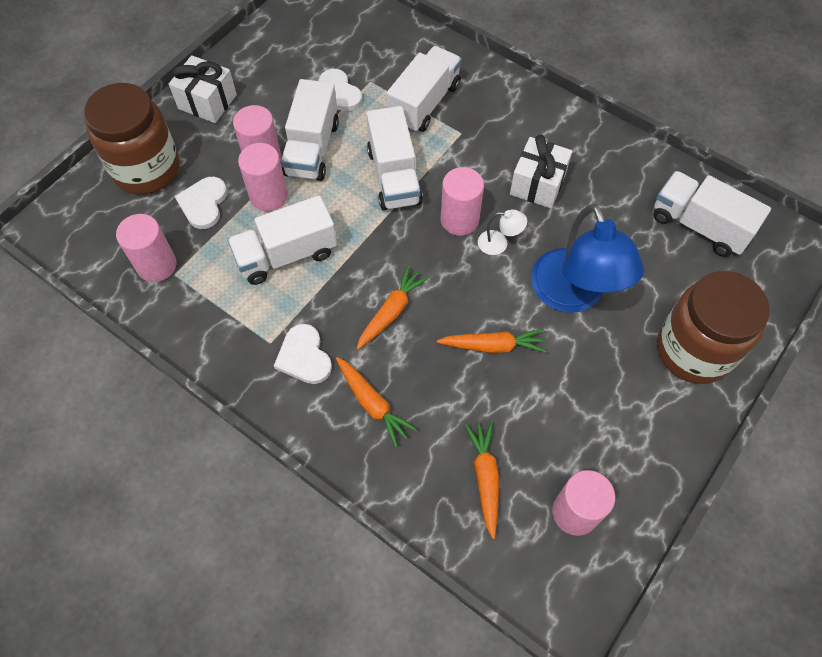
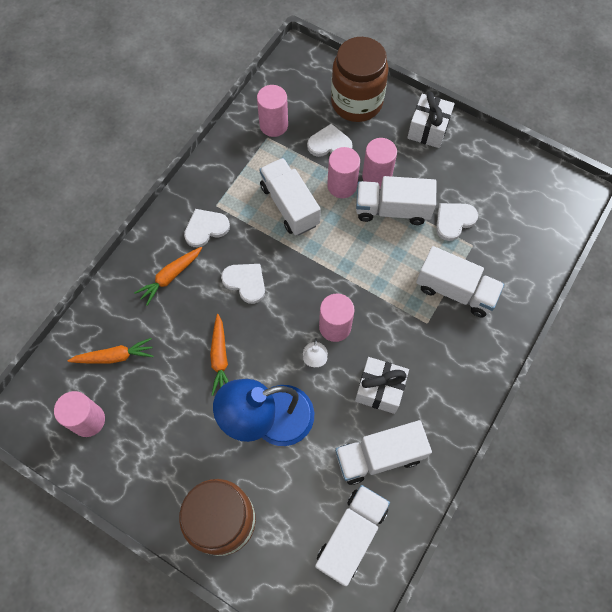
camera: 85 degrees right, 5 degrees up
orange carrot [356,265,429,350] -> white heart [221,264,265,304]
white truck [367,106,423,210] -> white truck moved to [335,420,432,485]

